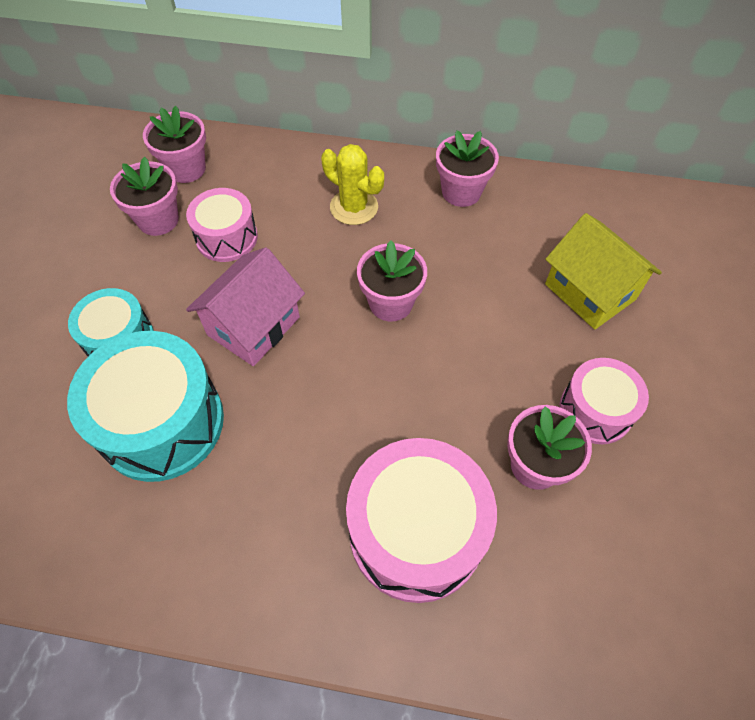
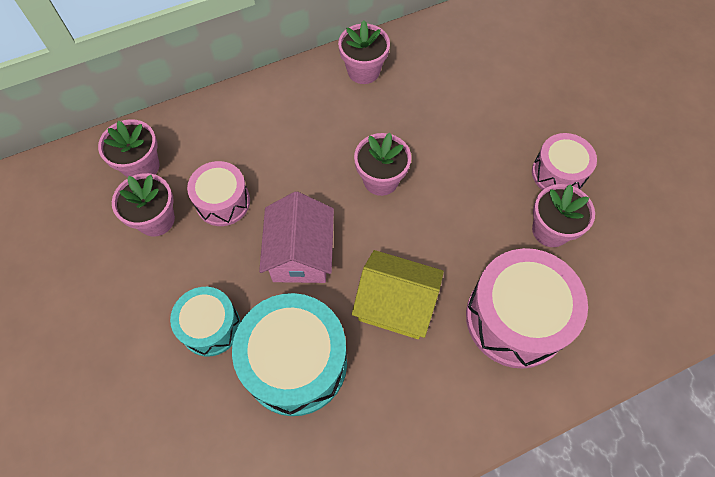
camera: 35 degrees left, 5 degrees up
yellow cactus [321,144,384,225] -> none
yellow house [545,213,662,329] -> yellow house moved to [352,250,444,339]

